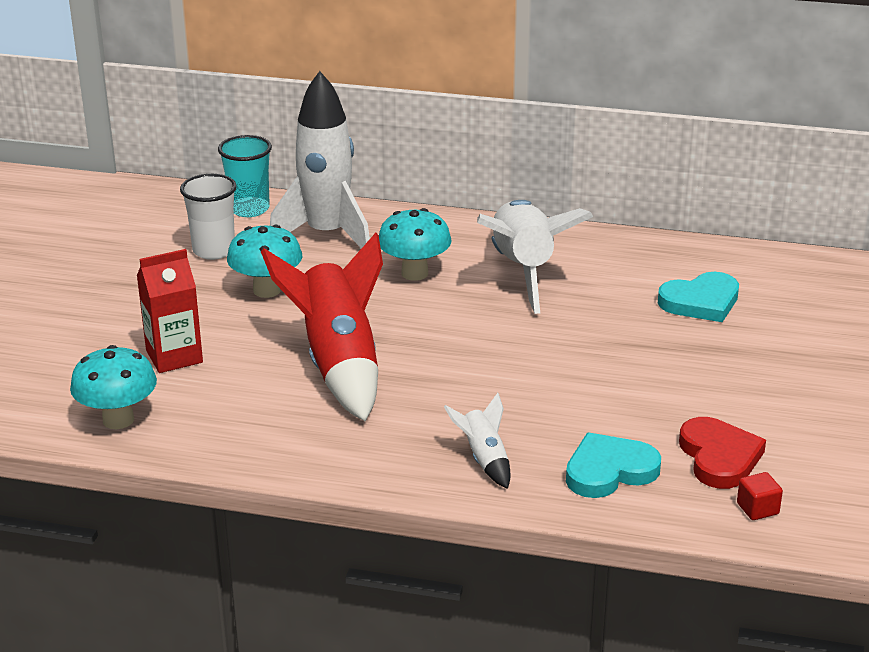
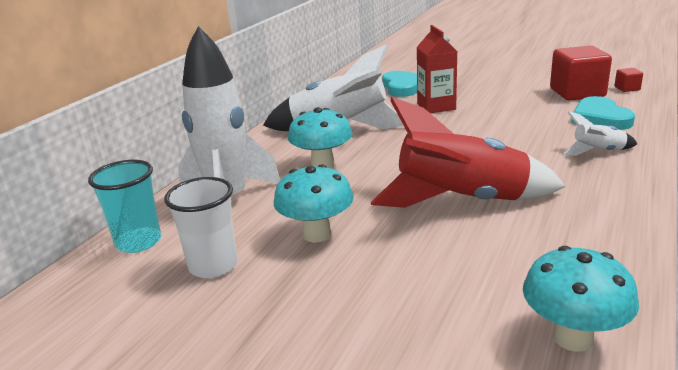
camera: 75 degrees left, 5 degrees down
red carton [137,249,203,373] -> red carton moved to [417,25,457,113]
red heart [679,417,766,489] -> red cube [550,45,612,100]

